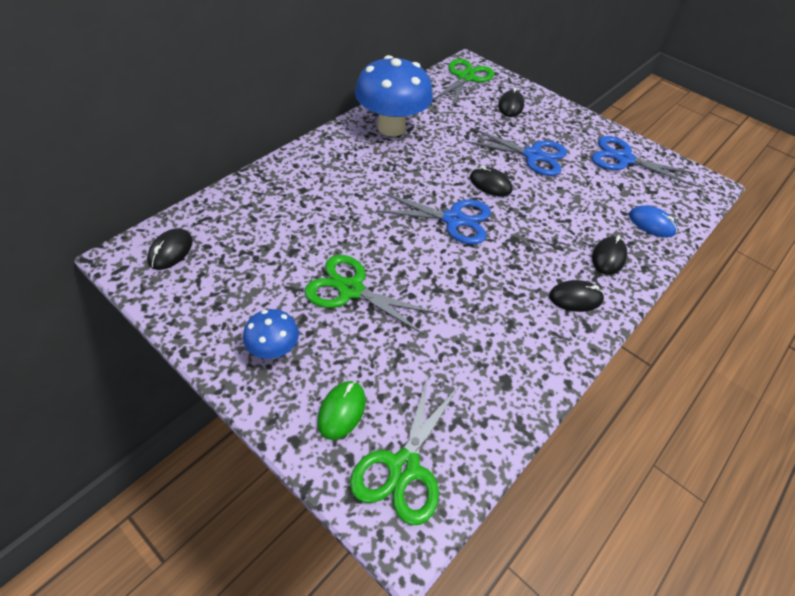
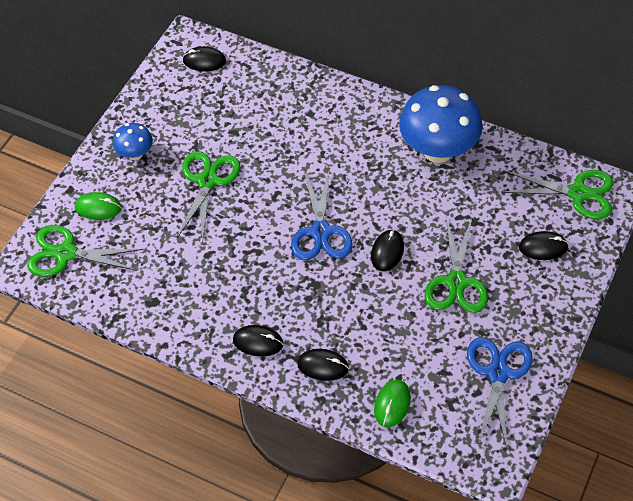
camera: 80 degrees right, 5 degrees up
blue scissors [465,128,567,176] -> green scissors [425,217,488,313]
black mouse [549,280,604,312] -> black mouse turned 60 degrees counterclockwise [233,325,283,356]
blue mouse [629,205,677,237] -> green mouse [374,380,411,427]

